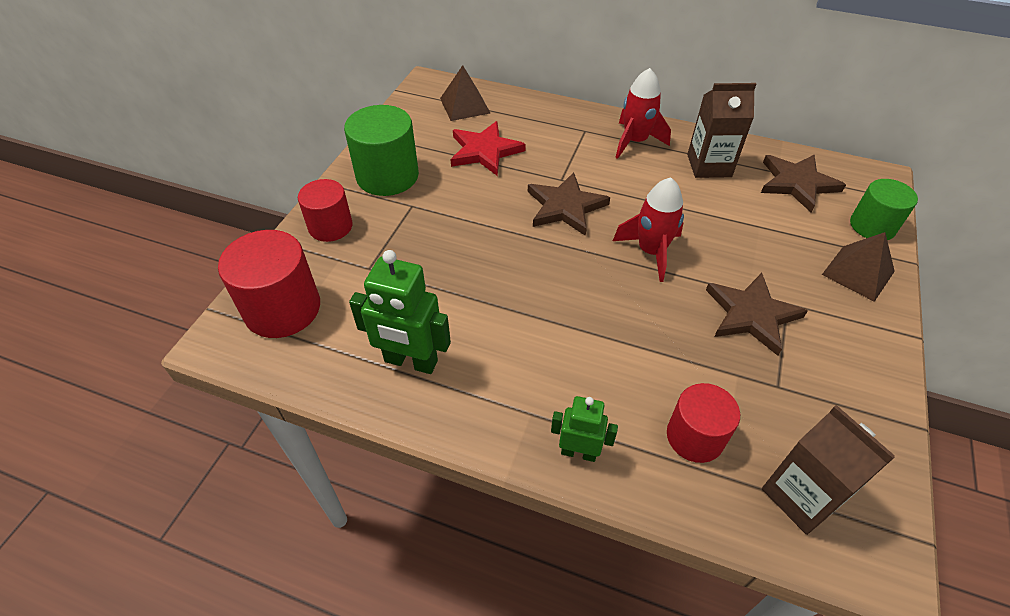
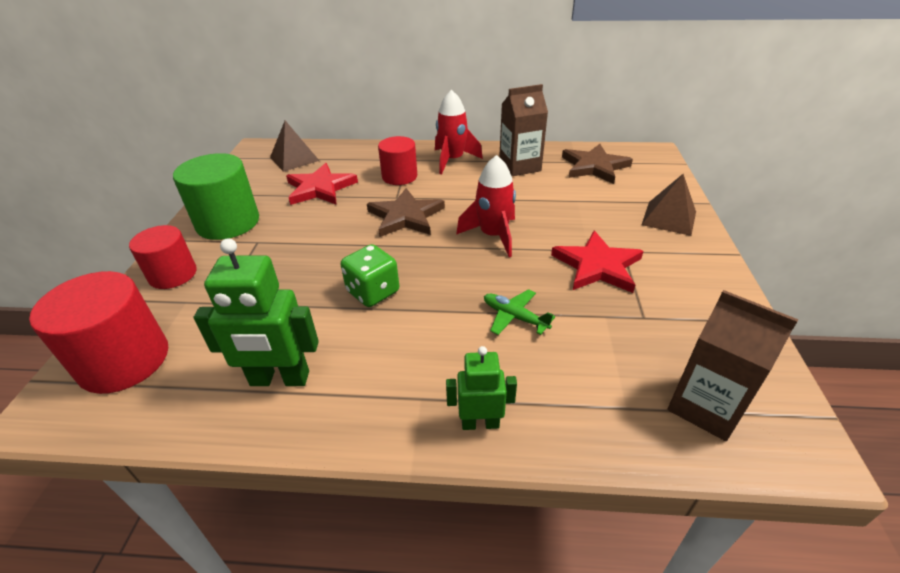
camera: 15 degrees left, 10 degrees down
red cylinder [667,383,740,463] -> red cylinder moved to [378,136,417,185]
brown star [706,273,808,356] -> red star [551,231,644,293]
green cylinder [850,179,918,240] -> none
none -> green dice [341,244,399,307]
none -> green plane [484,289,555,335]

